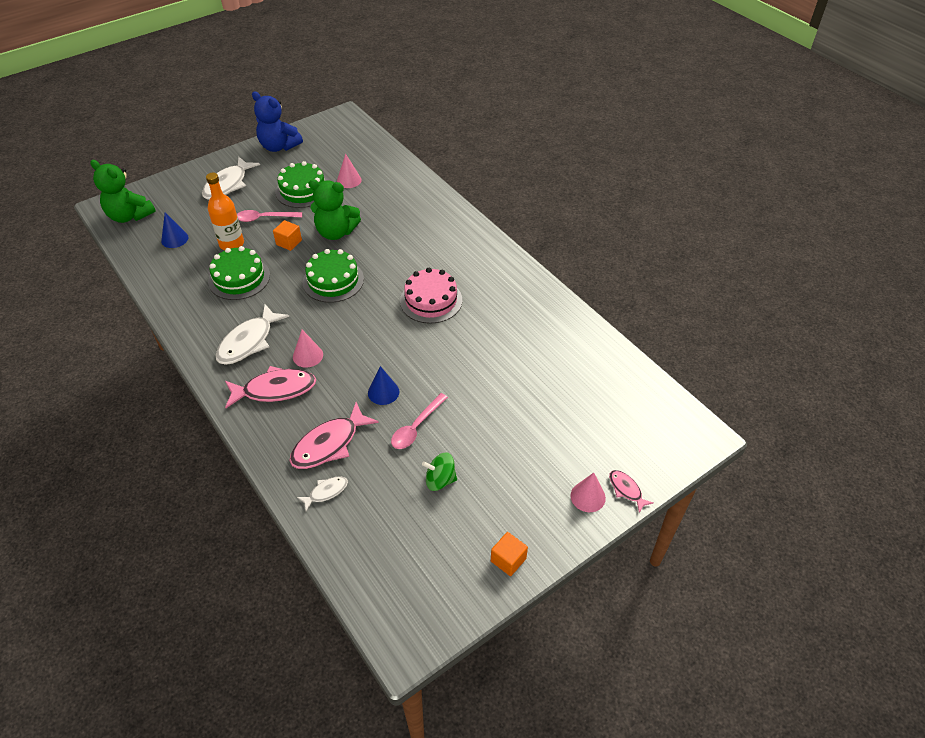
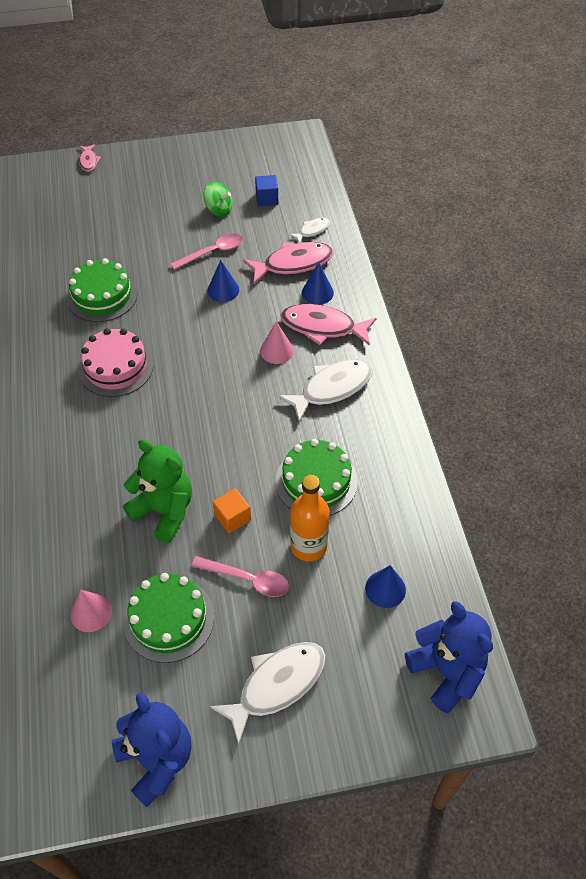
camera: 155 degrees left, 5 degrees up
green teddy bear [90,160,156,223] -> blue teddy bear [405,601,493,713]
white fish [297,476,348,511] -> white fish turned 150 degrees clockwise [289,218,330,243]
green cake [303,249,364,303] -> green cake moved to [67,258,138,322]
orange cube [491,532,528,576] -> none
pink cone [571,473,606,512] -> none
none -> blue cube [255,175,278,206]
none -> blue cone [302,262,334,305]

